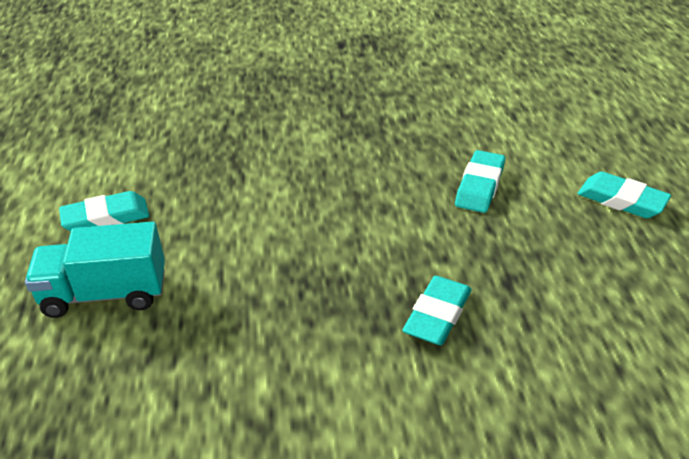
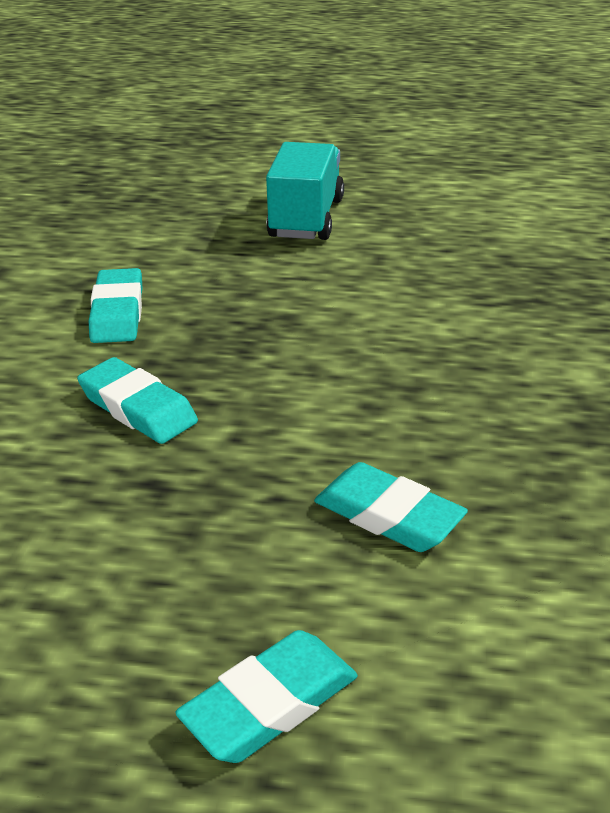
camera: 105 degrees right, 5 degrees down
turquoise eraser [59,191,149,231] -> turquoise eraser moved to [89,268,142,343]

